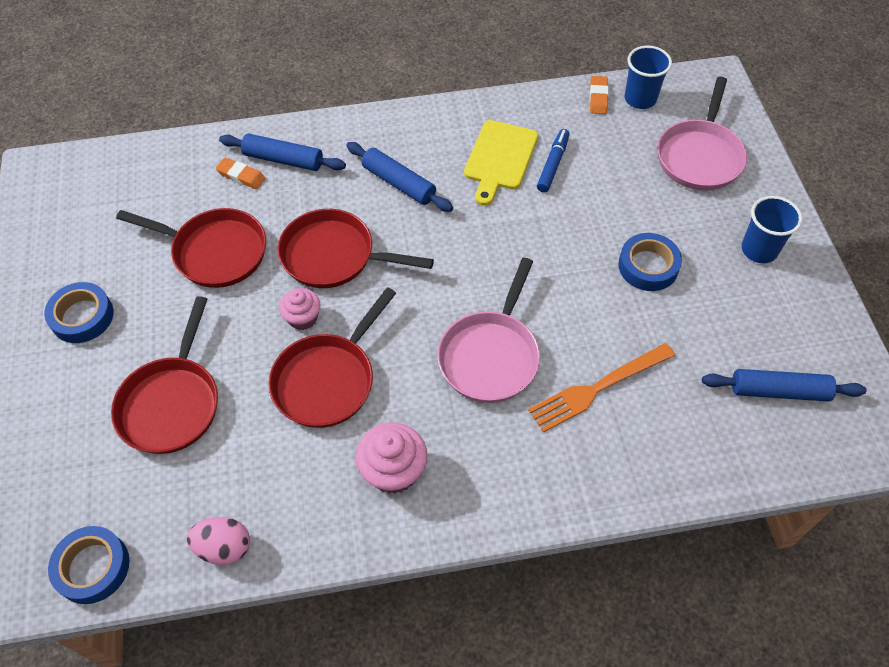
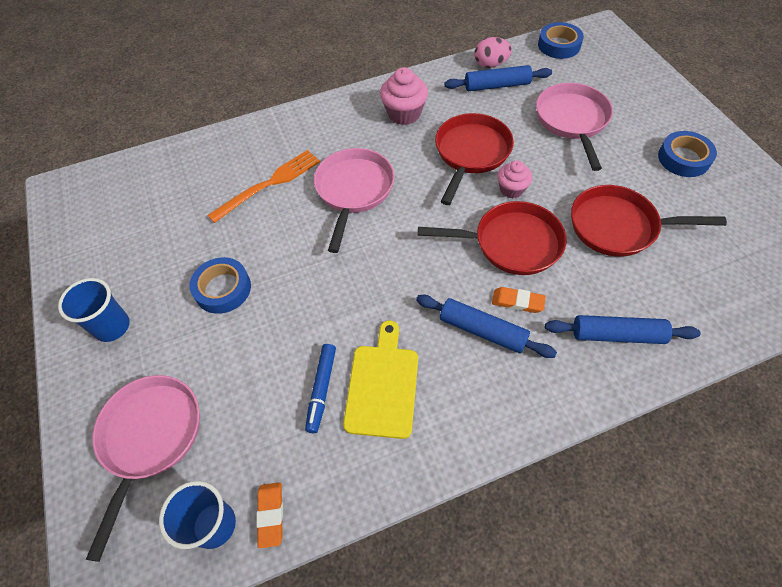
camera: 170 degrees right, 0 degrees up
red pan [111,296,218,454] -> pink pan [536,83,613,171]
orange eraser [216,158,266,189] -> orange eraser moved to [492,287,546,313]
blue rolling pin [702,369,867,402] -> blue rolling pin moved to [444,65,552,91]

